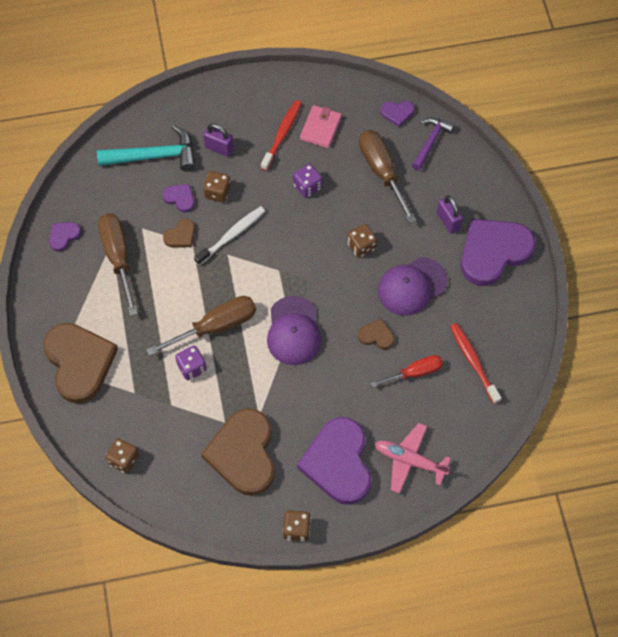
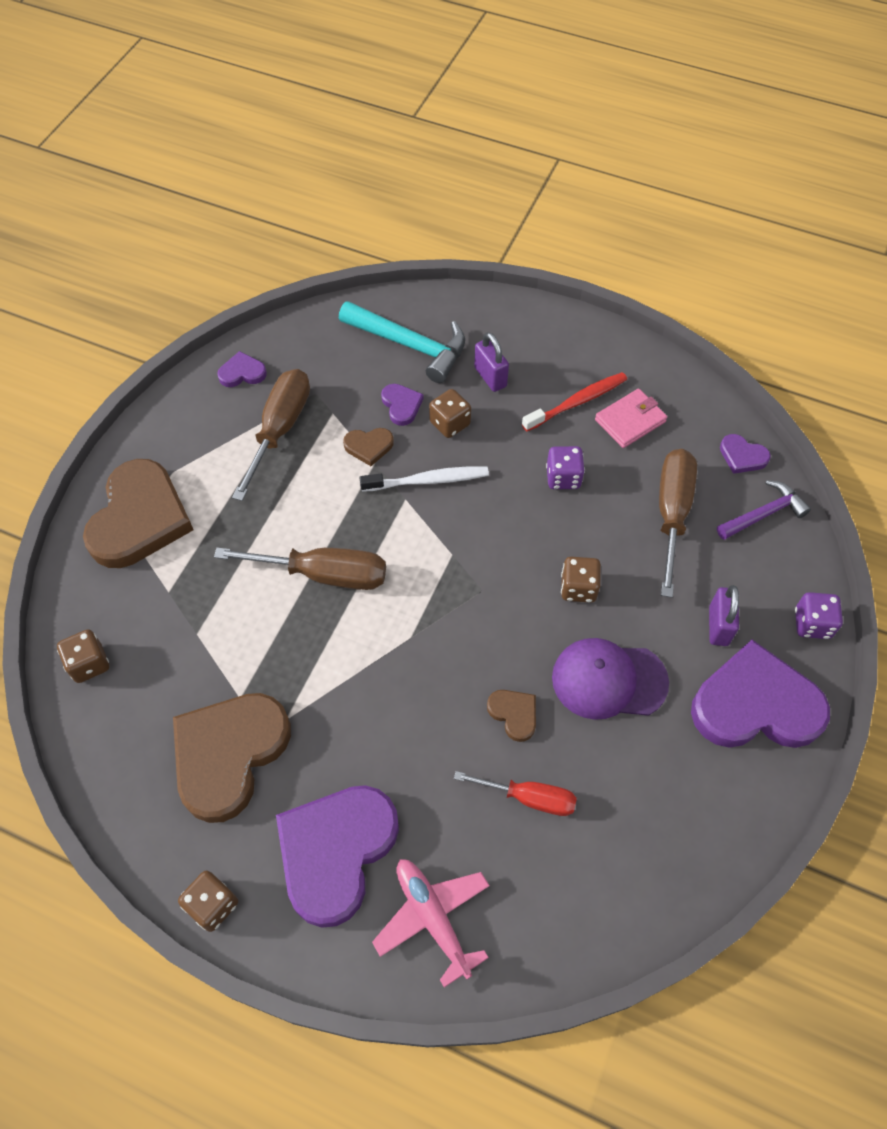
camera: 35 degrees right, 5 degrees down
purple dice [175,346,207,380] -> purple dice moved to [795,592,843,639]
purple cap [267,296,321,365] -> none
red toothbrush [450,323,501,404] -> none

